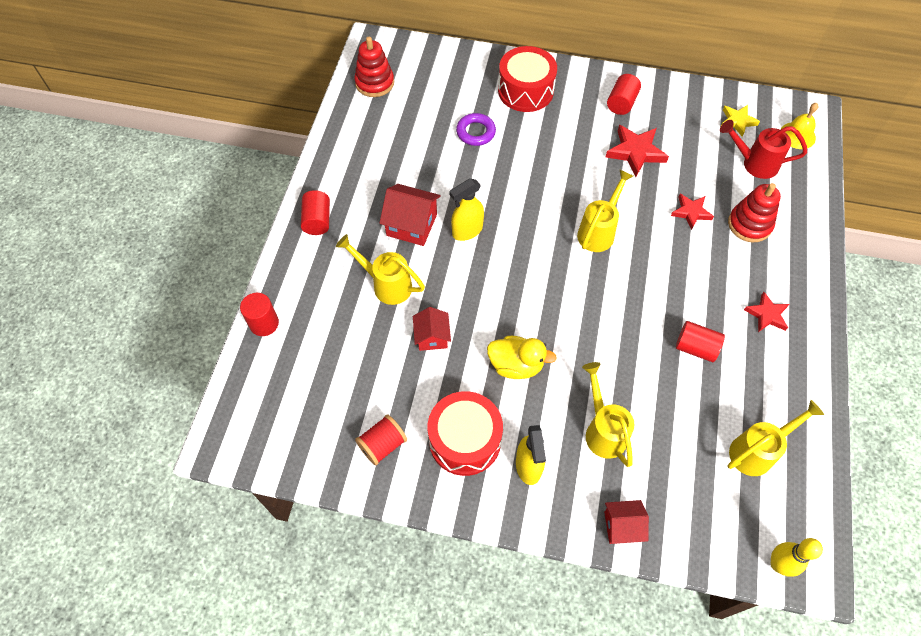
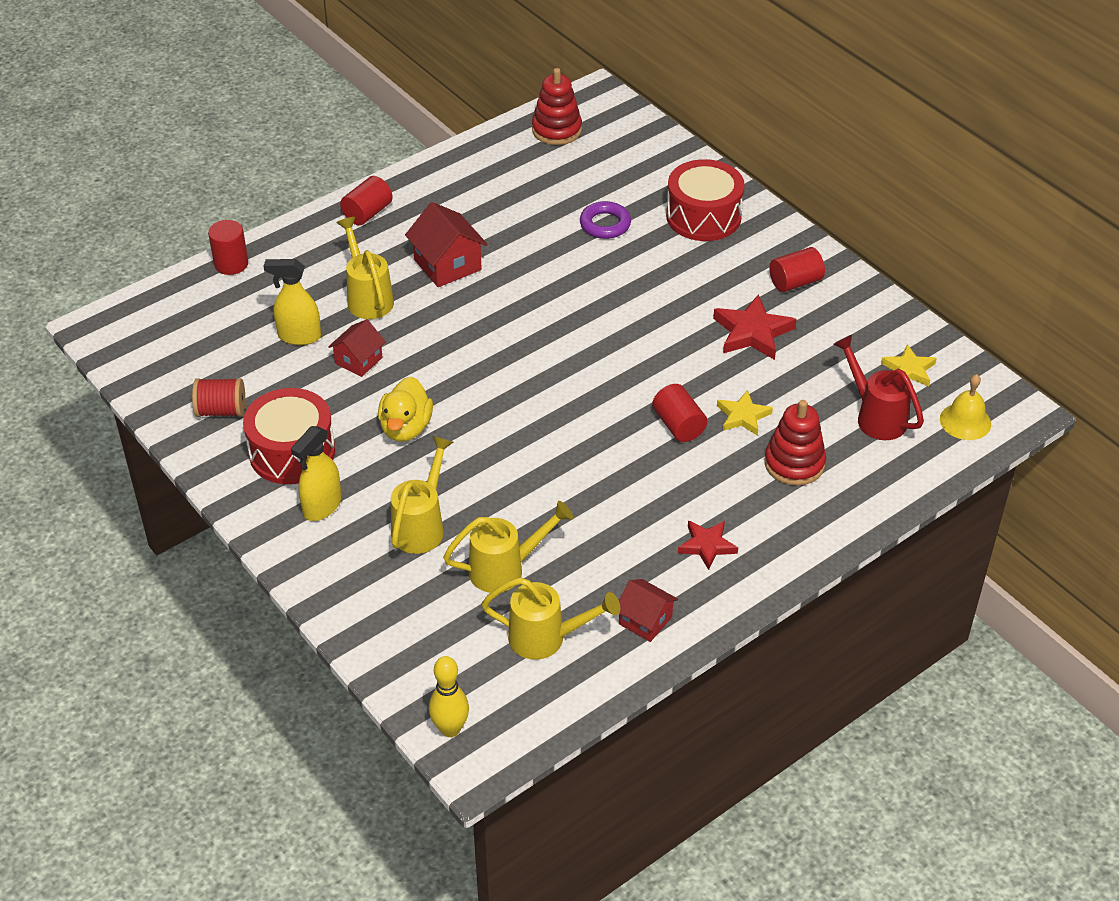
camera: 40 degrees right, 15 degrees down
yellow spray bottle [449,178,484,241] -> yellow spray bottle moved to [264,259,321,345]
yellow duck [487,336,557,379] -> yellow duck turned 45 degrees clockwise [378,377,433,442]
yellow watering can [577,169,633,252] -> yellow watering can moved to [443,501,573,593]
red house [604,500,649,544] -> red house moved to [619,579,678,642]
red star [671,194,714,230] -> yellow star [717,390,773,436]
red cylinder [676,321,725,362] -> red cylinder moved to [652,384,707,442]

